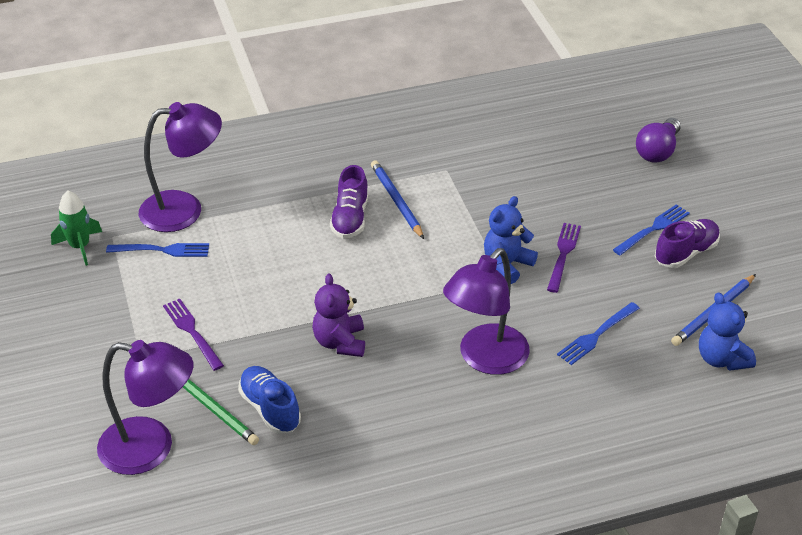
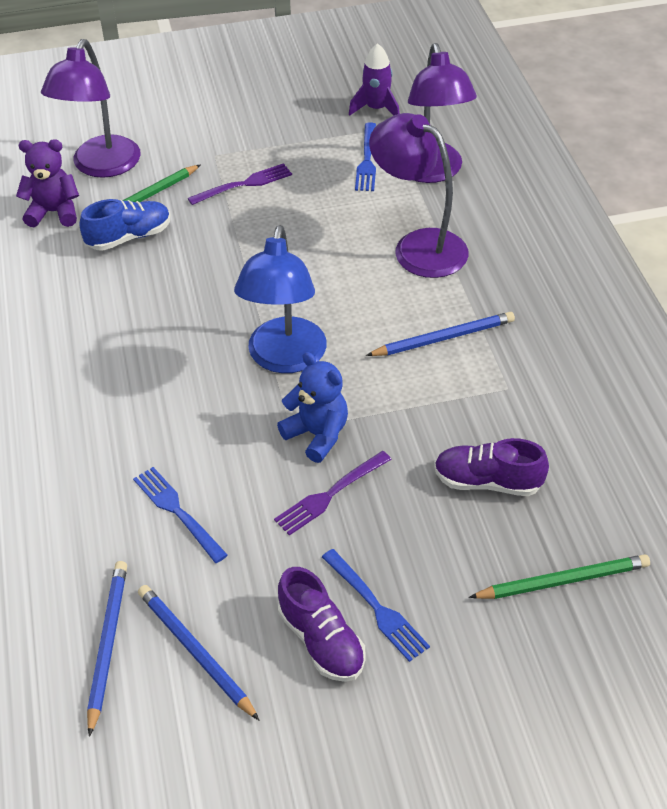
camera: 95 degrees right, 5 degrees up
green rocket [51,190,102,266] -> purple rocket [349,43,400,116]
purple teddy bear [312,273,365,357] -> purple teddy bear moved to [16,139,79,227]
purple shoe [330,165,369,239] -> purple shoe moved to [434,438,549,496]
purple lamp [443,248,530,375] -> purple lamp moved to [369,113,468,278]
purple fork [547,223,581,293] -> purple fork turned 120 degrees clockwise [274,451,392,536]
purple light bulb [636,118,681,162] -> none
blue teddy bear [699,292,756,371] -> blue pencil [87,561,127,737]
none -> blue lamp [234,225,327,373]
none -> green pencil [469,554,650,599]

